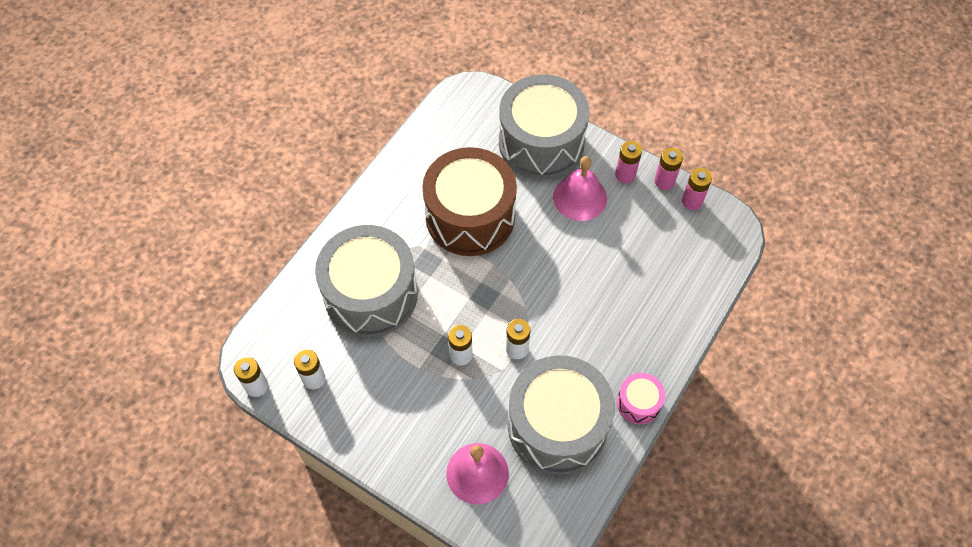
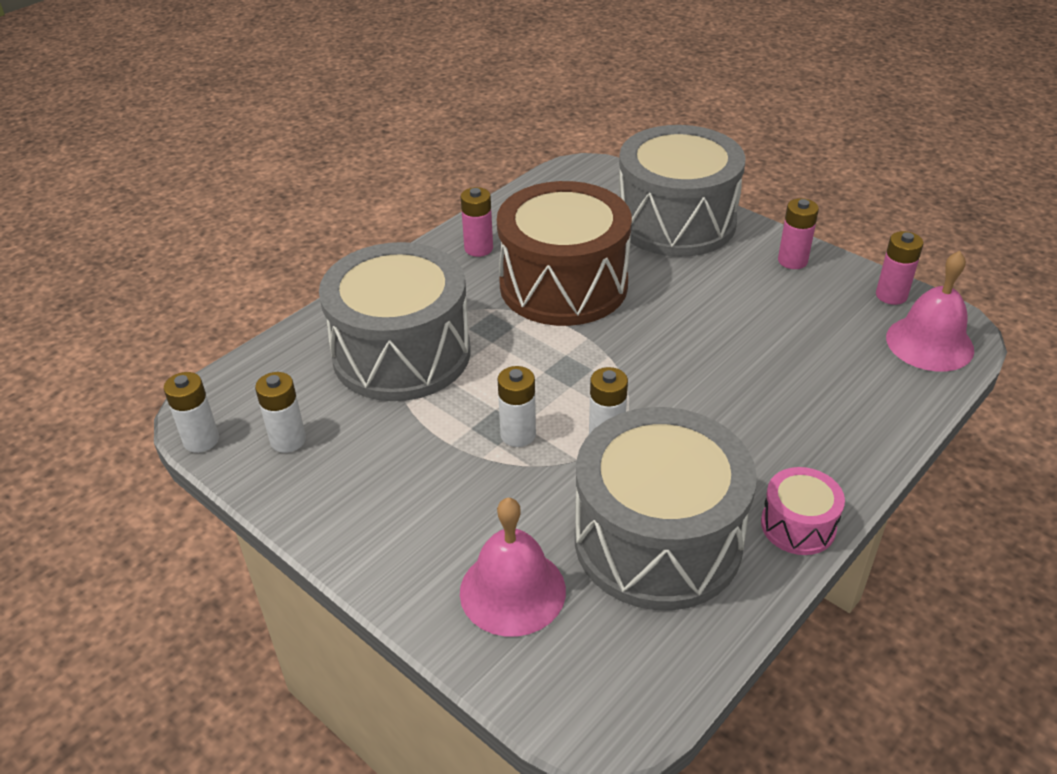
camera: 10 degrees right, 20 degrees down
pink bell [553,156,607,221] -> pink bell moved to [886,251,974,372]
pink battery [654,148,683,190] -> pink battery moved to [461,187,493,257]

